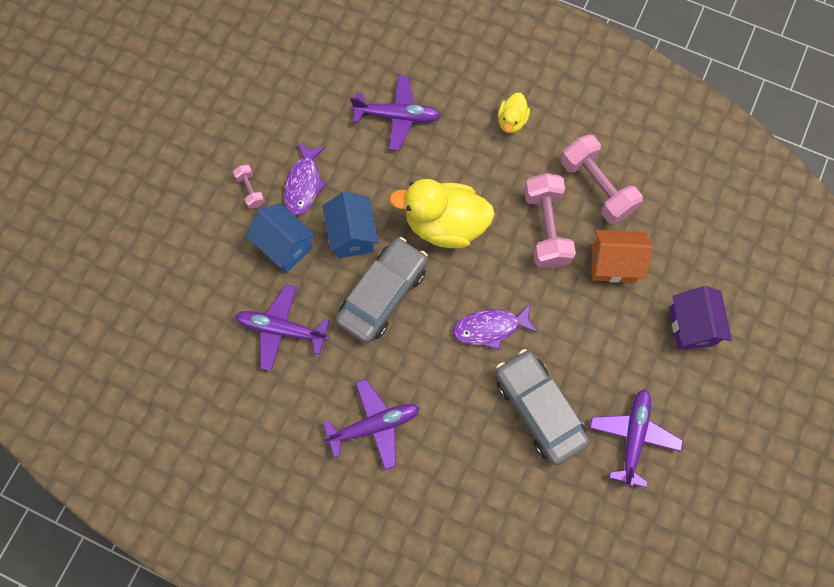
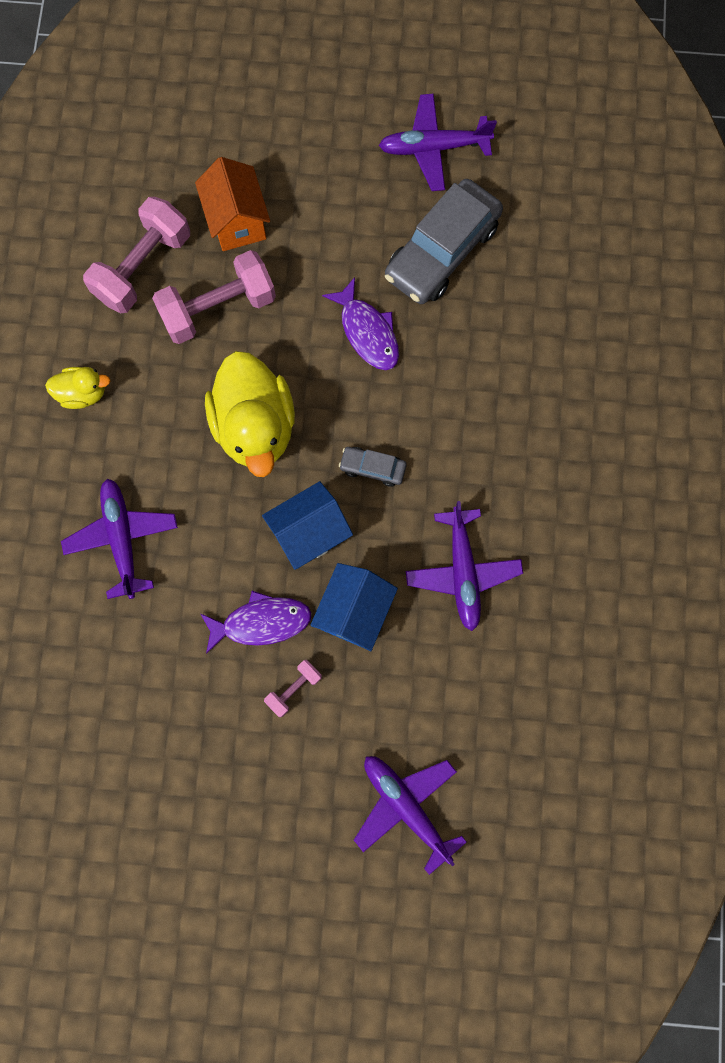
camera: 110 degrees left, 5 degrees up
purple plane [323,379,420,470] -> purple plane moved to [354,756,467,875]
grey car [336,237,428,343] -> grey car [339,447,406,487], size x0.46
purple house [670,286,732,350] -> none

